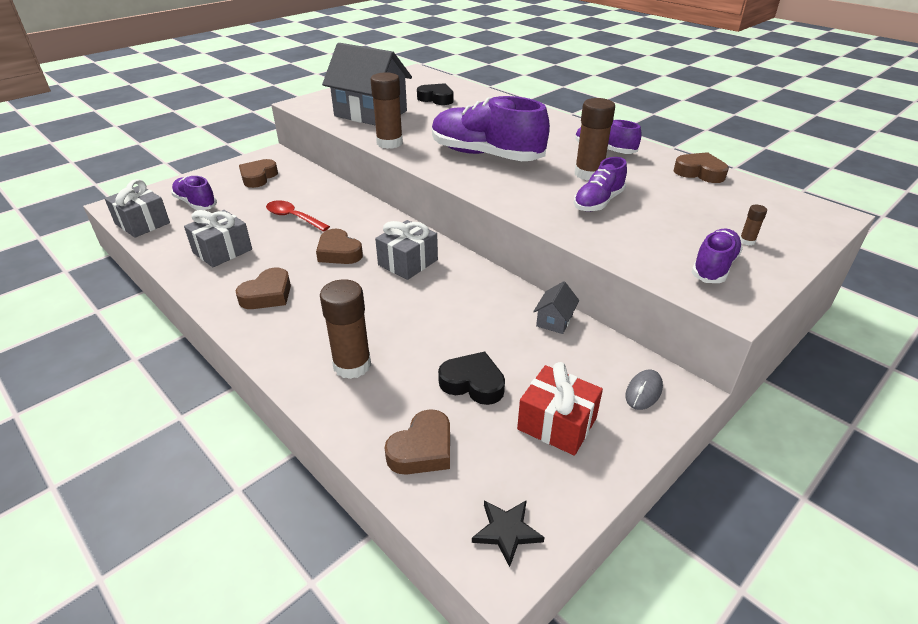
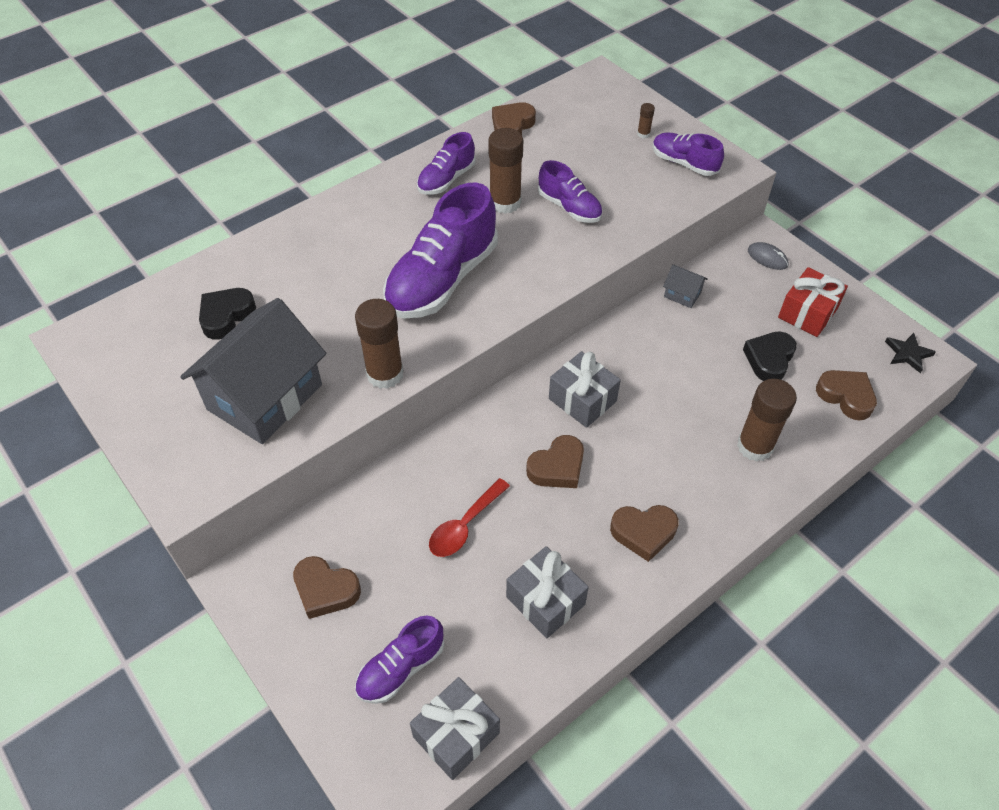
camera: 85 degrees left, 15 degrees up
brown heart [236,267,291,309] -> brown heart turned 135 degrees clockwise [610,505,679,562]

